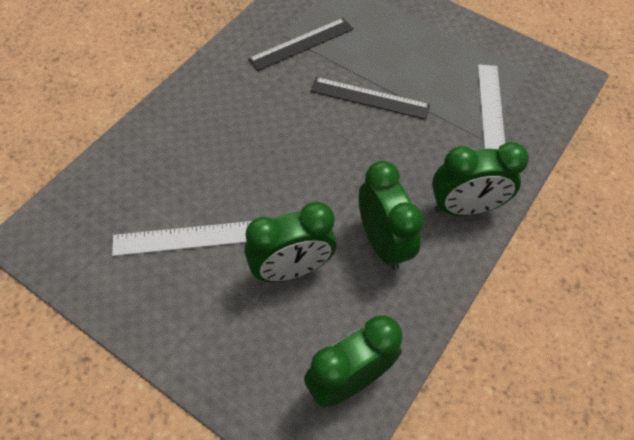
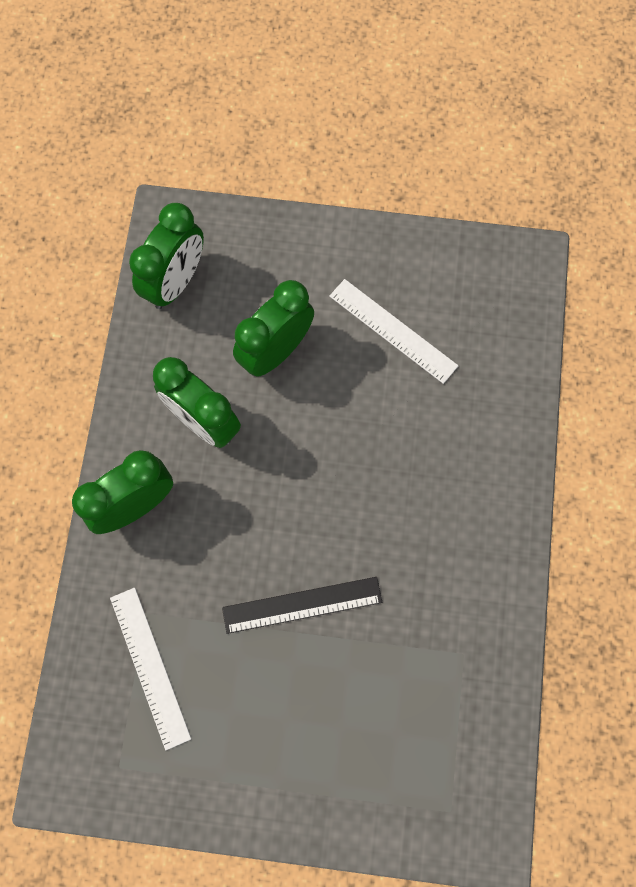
camera: 155 degrees right, 15 degrees up
white ruler [112,221,252,256] -> white ruler turned 75 degrees clockwise [329,279,458,384]
black ruler [248,18,353,71] -> none

